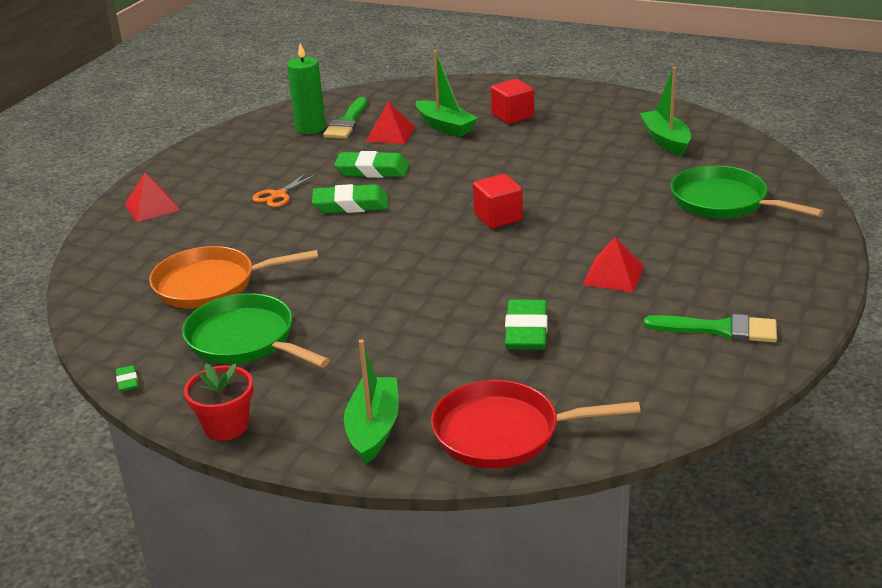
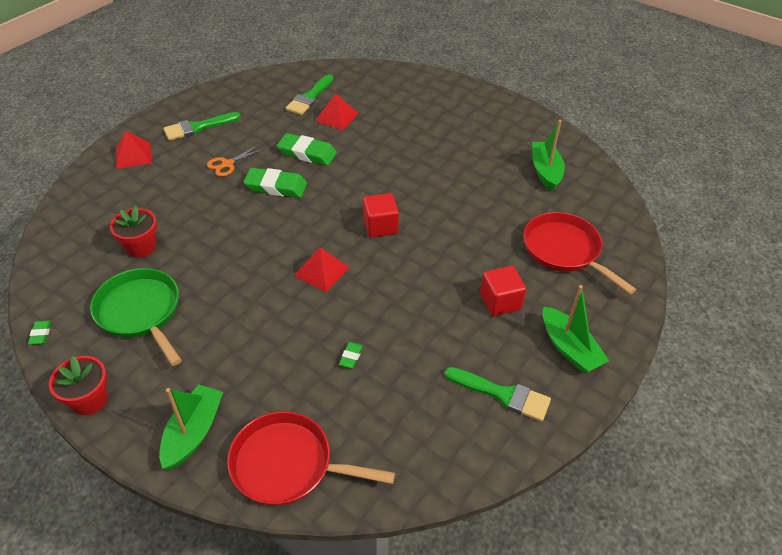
camera: 10 degrees right, 15 degrees up
orange pan [149,246,318,309] -> red flower pot [110,206,157,258]
green candle [287,43,326,134] -> none
green boat [416,50,478,137] -> green boat moved to [543,285,609,373]
red cube [491,79,534,124] -> red cube moved to [480,266,526,316]
green eraser [505,300,548,350] -> green eraser [339,342,363,368], size x0.46
red pyramid [583,237,644,292] -> red pyramid moved to [294,247,350,292]
green pan [671,165,824,218] -> red pan [523,212,637,294]
none -> green brush [163,112,241,141]

